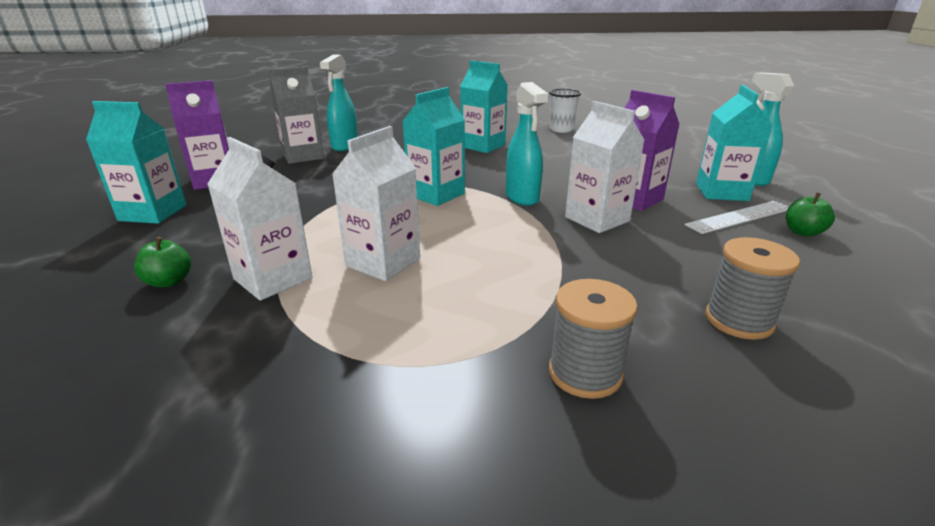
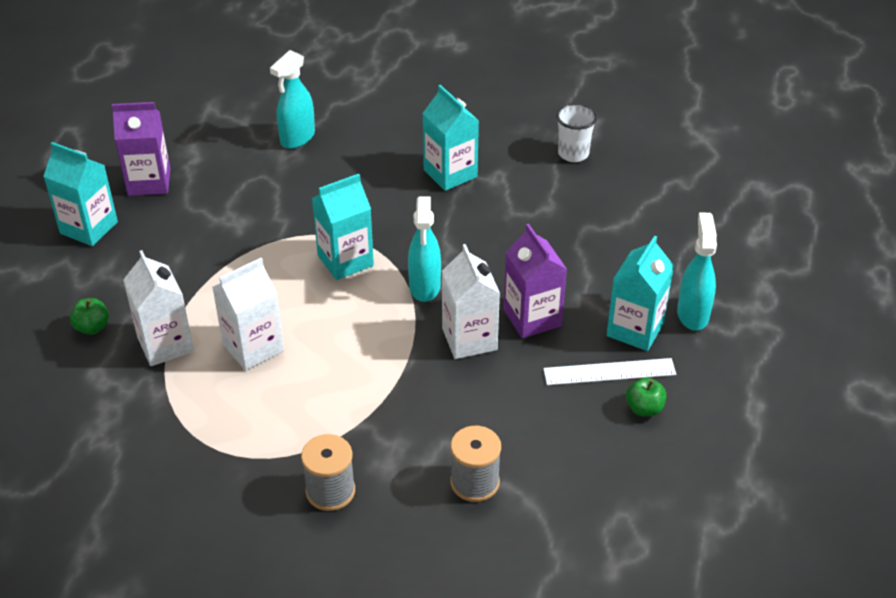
camera: 20 degrees right, 15 degrees up
grey carton [269,67,324,164] -> none

